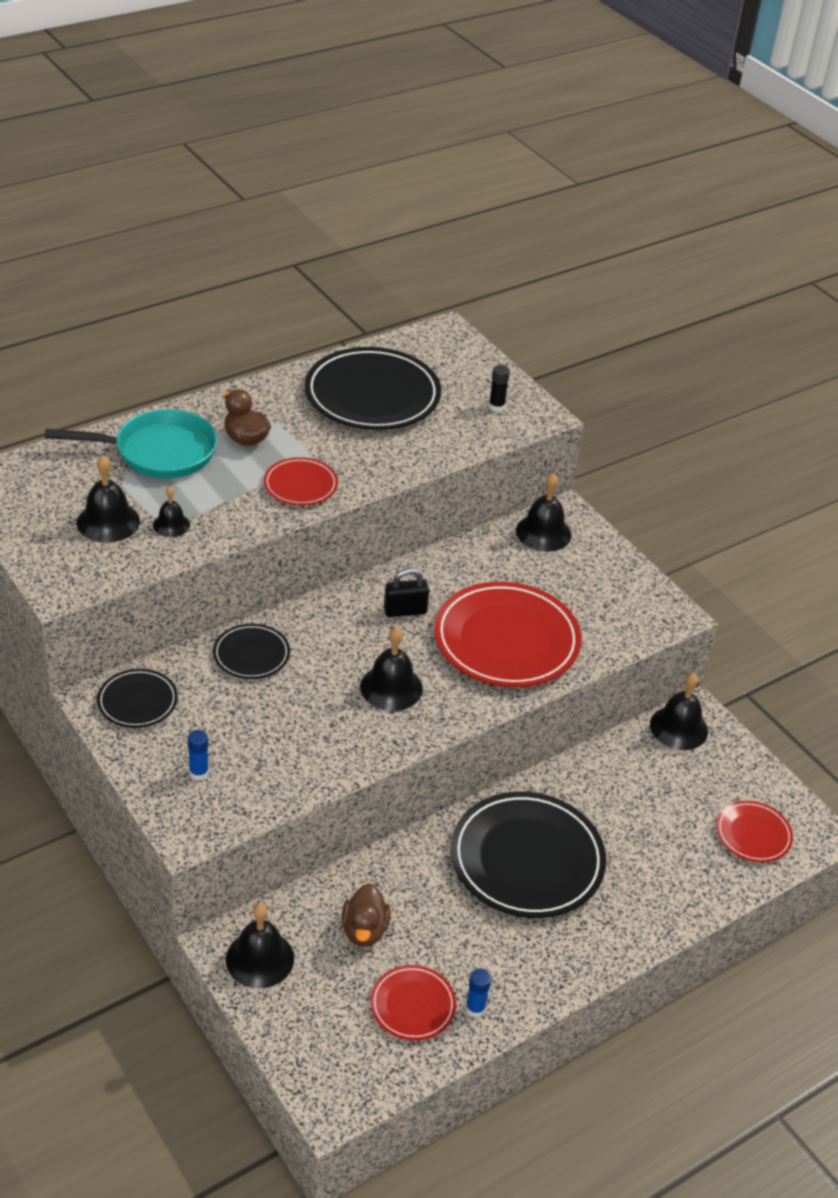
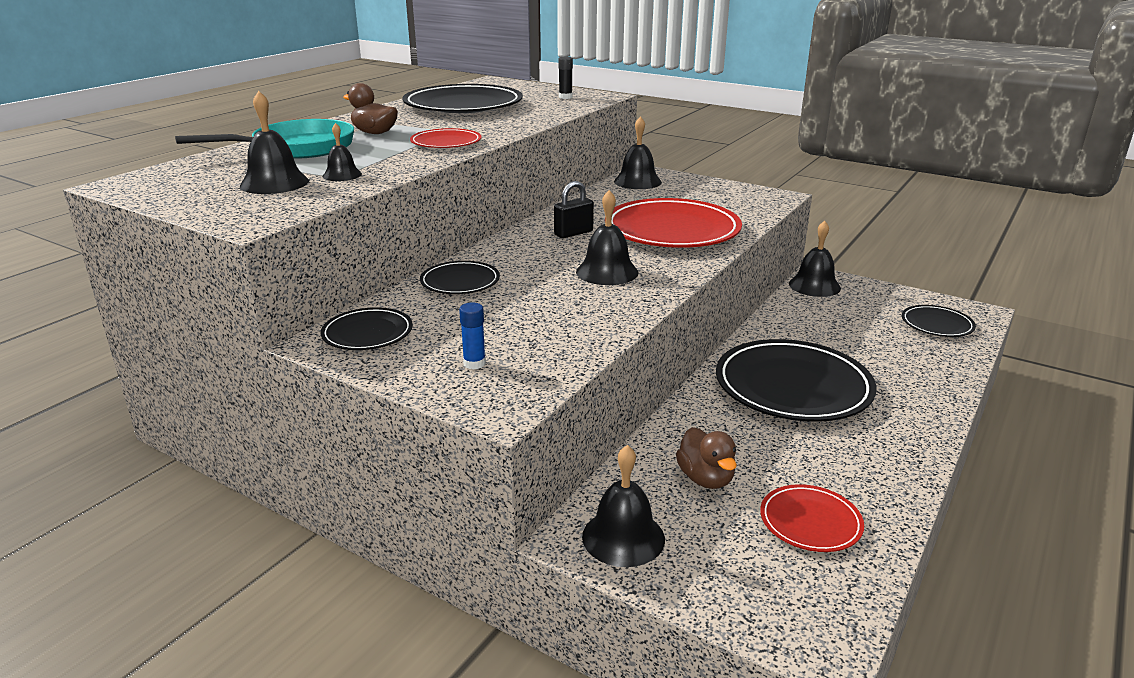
camera: 20 degrees left, 15 degrees down
blue glue stick [466,969,491,1017] -> none
red plate [716,801,793,862] -> black plate [902,305,976,337]

